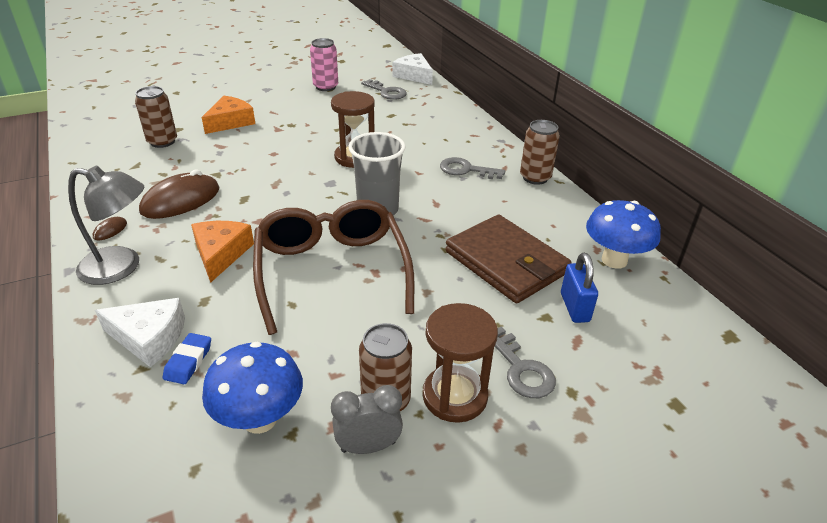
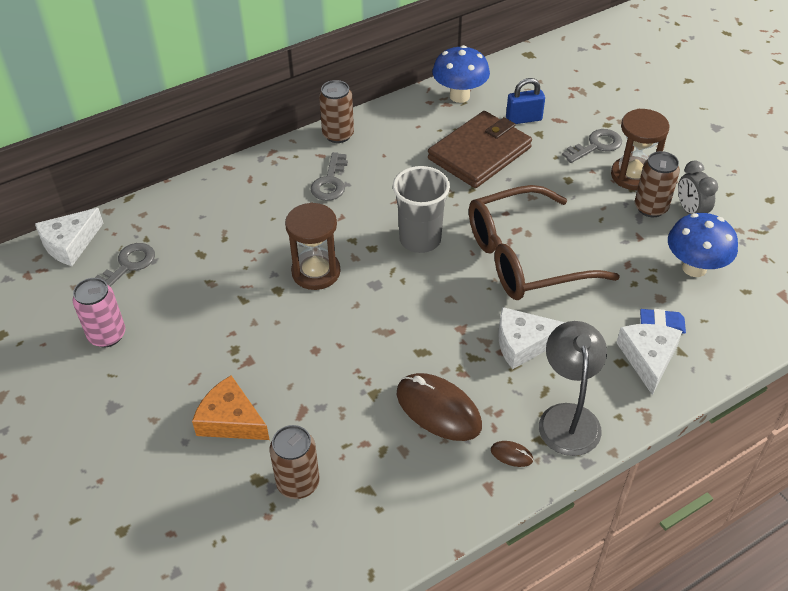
camera: 95 degrees left, 10 degrees up
orange cheese [191,221,254,283] -> white cheese [499,307,565,369]

